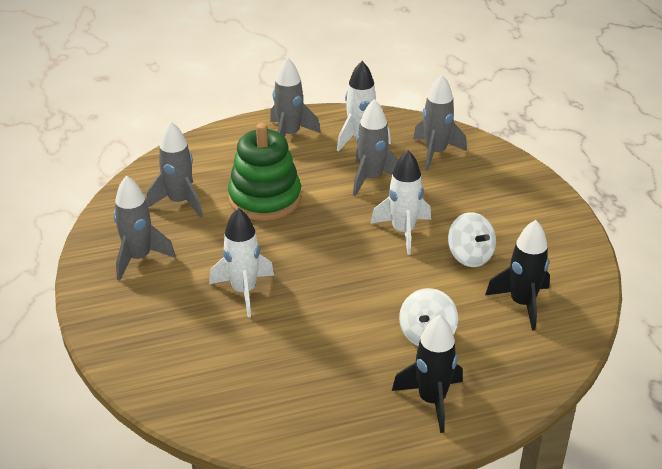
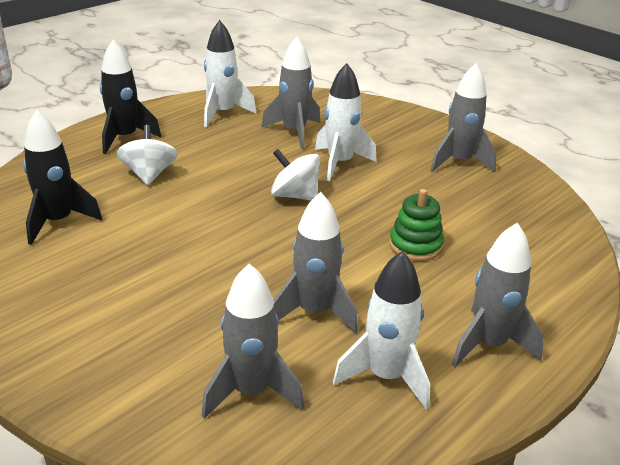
camera: 150 degrees right, 5 degrees down
grey rocket [146,121,203,218] -> grey rocket moved to [261,37,320,149]
green stacking toy [228,123,301,221] -> green stacking toy [389,189,444,261], size x0.57
white rocket [370,150,431,255] -> white rocket moved to [204,20,257,127]
white spinning top [448,212,496,267] -> white spinning top moved to [271,149,320,201]

